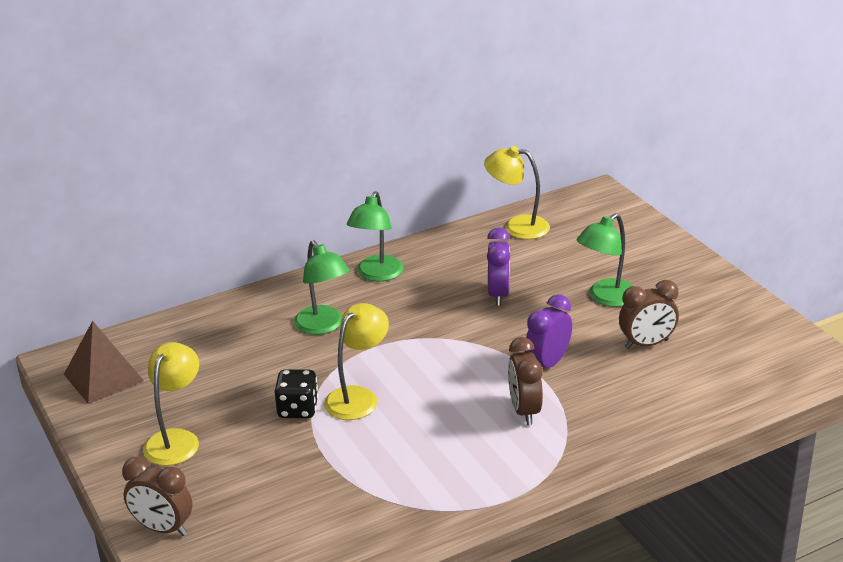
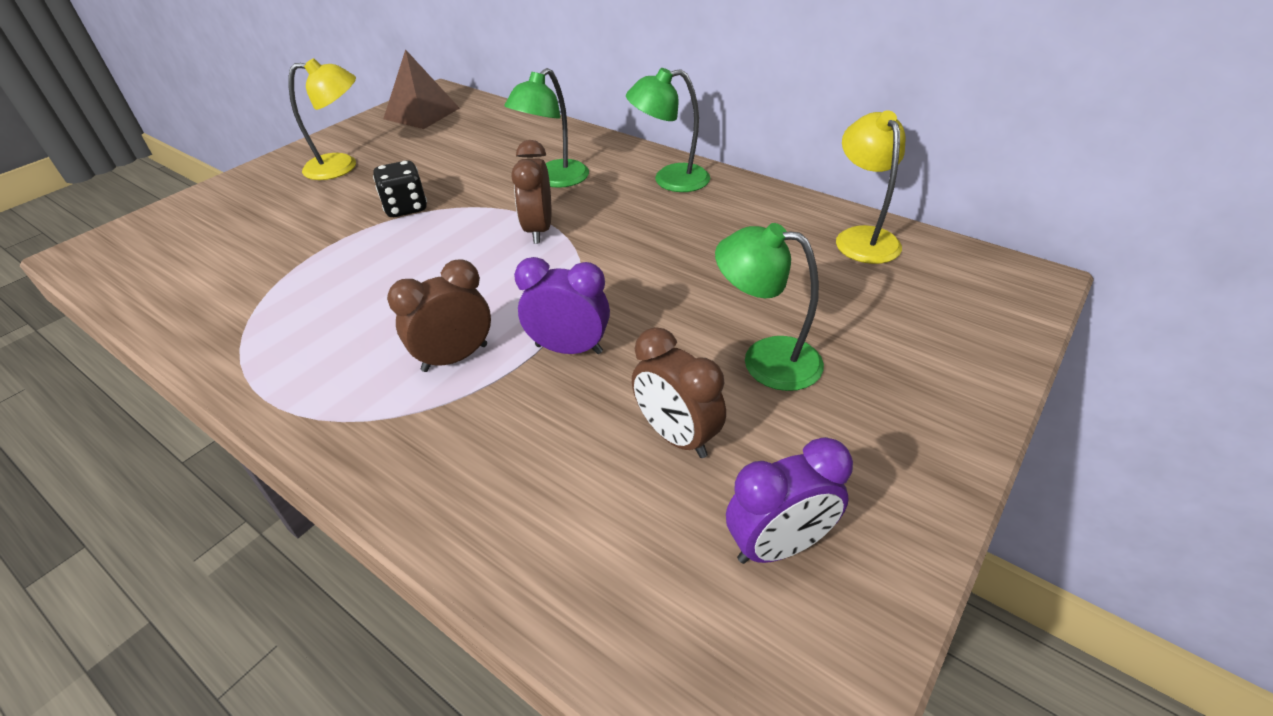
camera: 65 degrees right, 10 degrees up
brown clock [122,457,193,536] -> brown clock moved to [511,140,551,244]
yellow lamp [324,303,389,420] -> none
purple clock [487,227,511,306] -> purple clock moved to [726,437,853,564]

